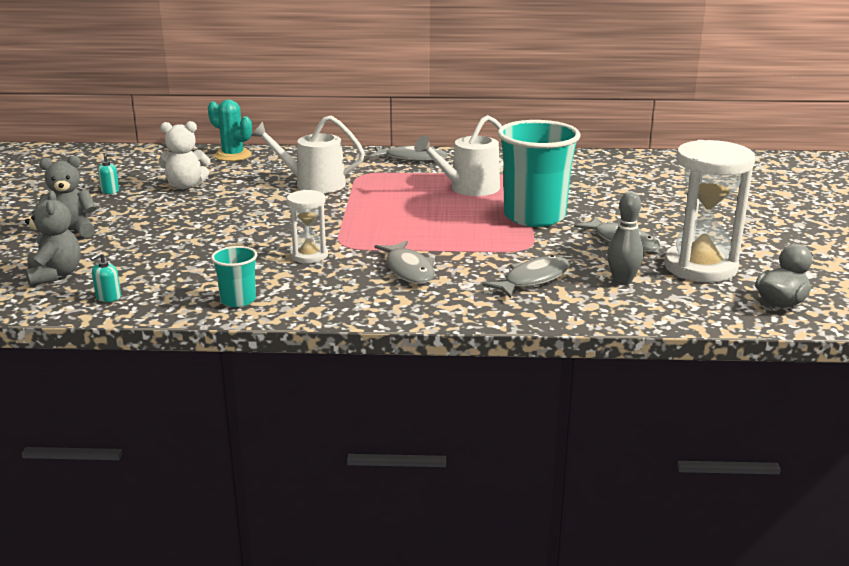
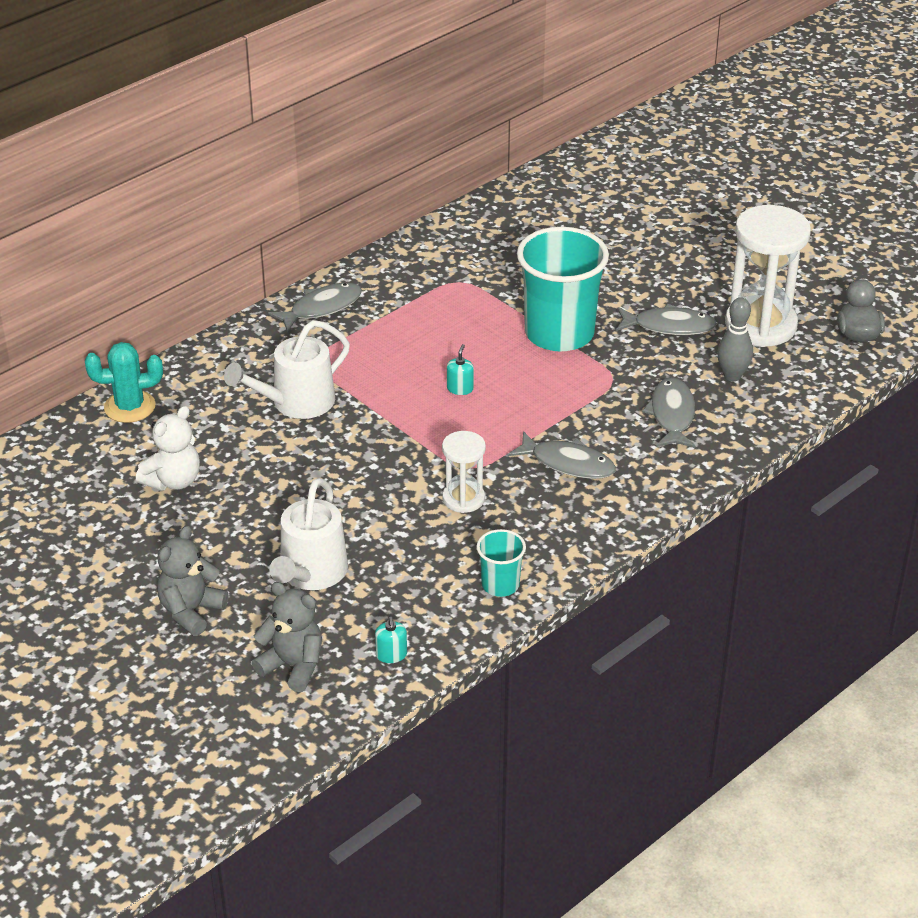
camera: 45 degrees left, 15 degrees up
turquoise soap dispenser [98,153,119,194] -> turquoise soap dispenser moved to [447,344,474,395]
white watering can [414,115,503,196] -> white watering can moved to [270,478,348,590]

